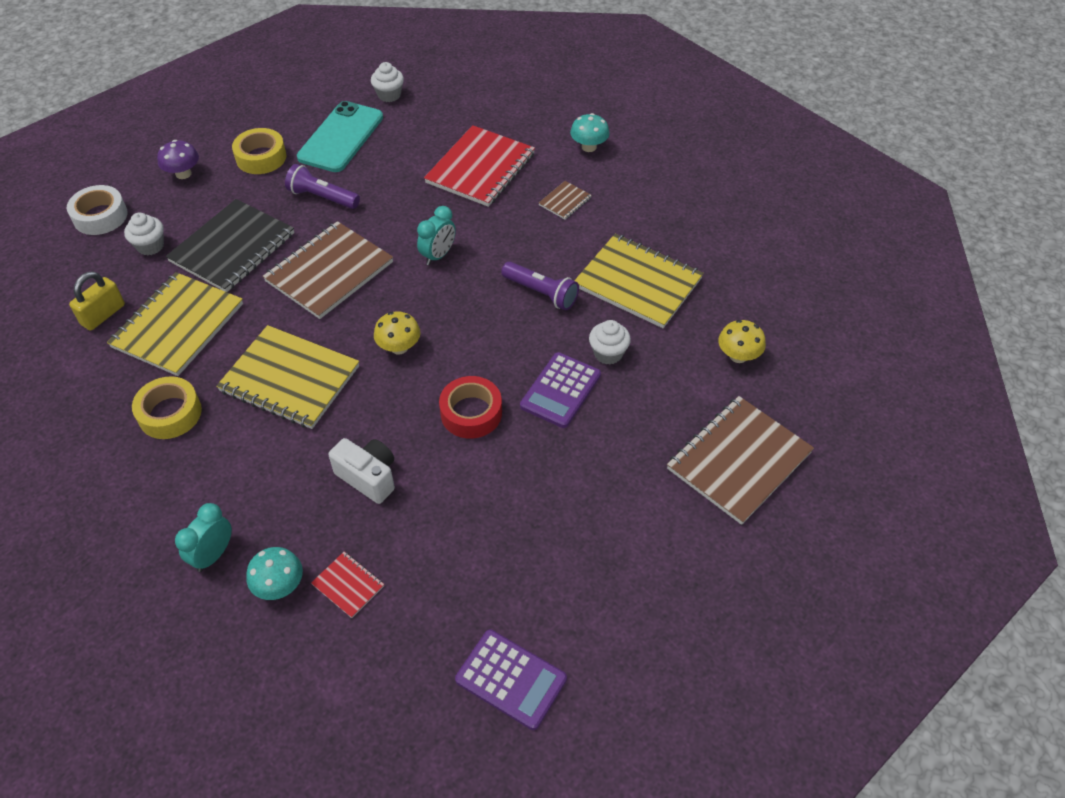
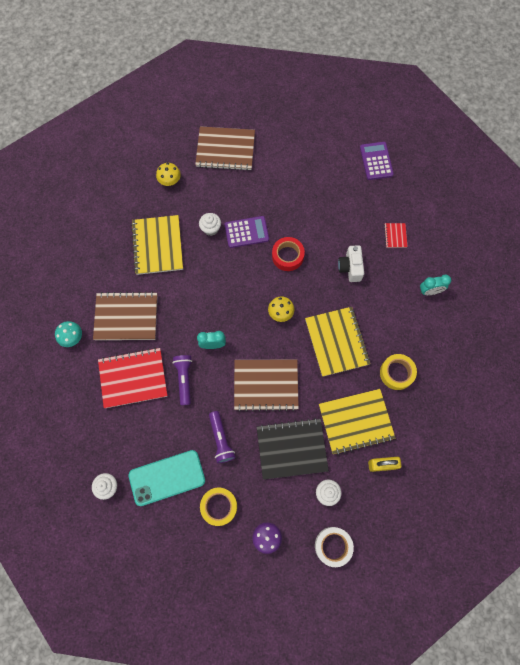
camera: 130 degrees left, 20 degrees up
turquoise mushroom [246,547,303,600] -> none
purple flashlight [501,262,579,310] -> purple flashlight moved to [172,355,192,405]
brown notebook [539,181,592,220] -> brown notebook [93,292,157,340], size x2.23

